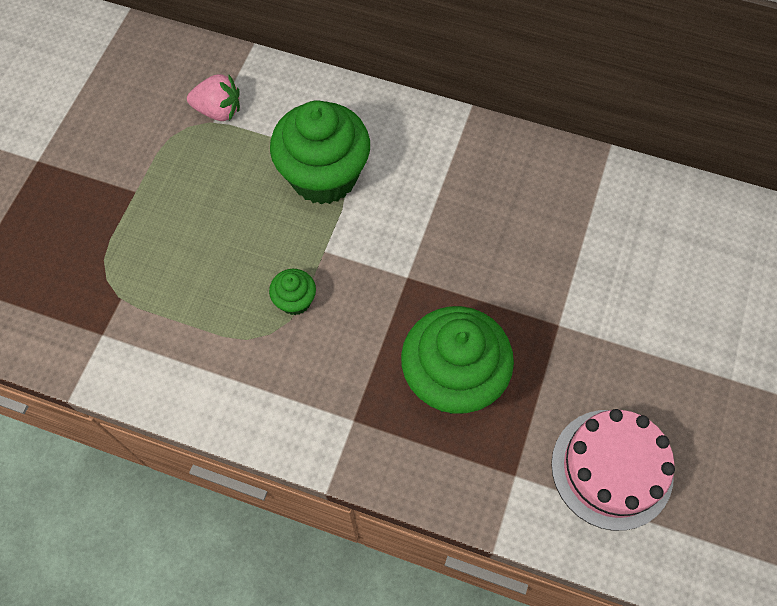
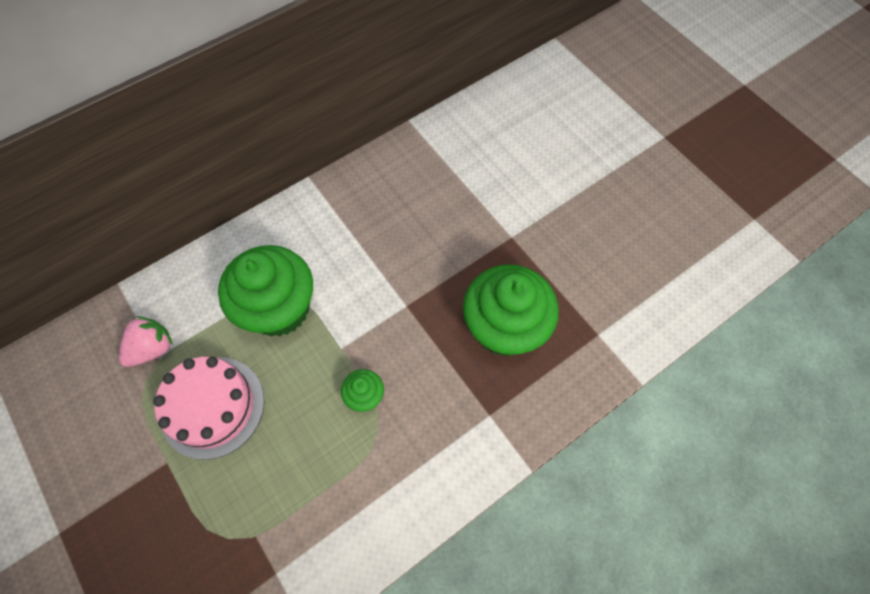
camera: 55 degrees left, 0 degrees up
pink cake [551,409,675,531] -> pink cake moved to [153,357,264,460]

